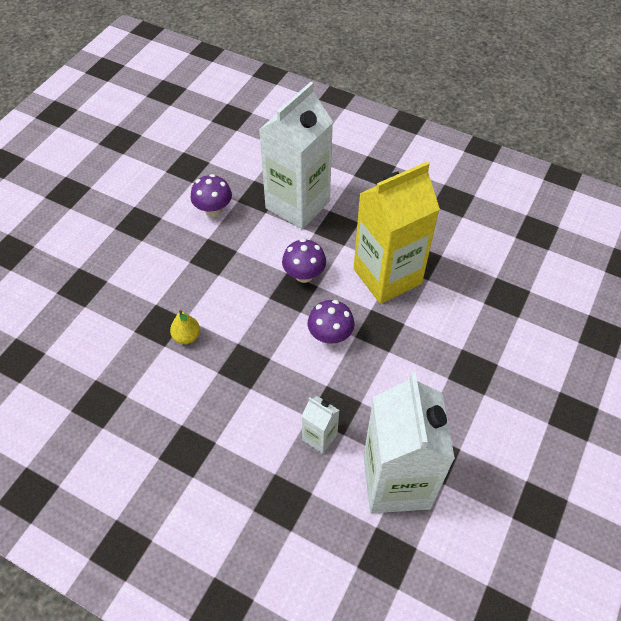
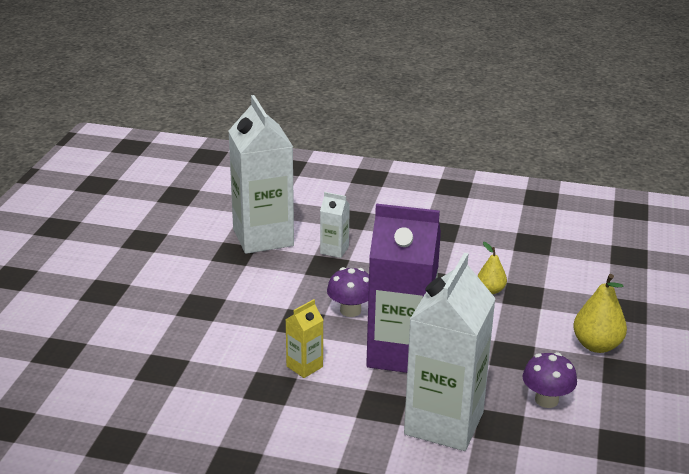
camera: 165 degrees right, 25 degrees down
purple mushroom [282,239,326,283] -> purple carton [366,204,441,373]
yellow carton [354,161,440,304] -> yellow carton [285,299,323,378], size x0.44
none -> yellow pear [573,274,627,353]

